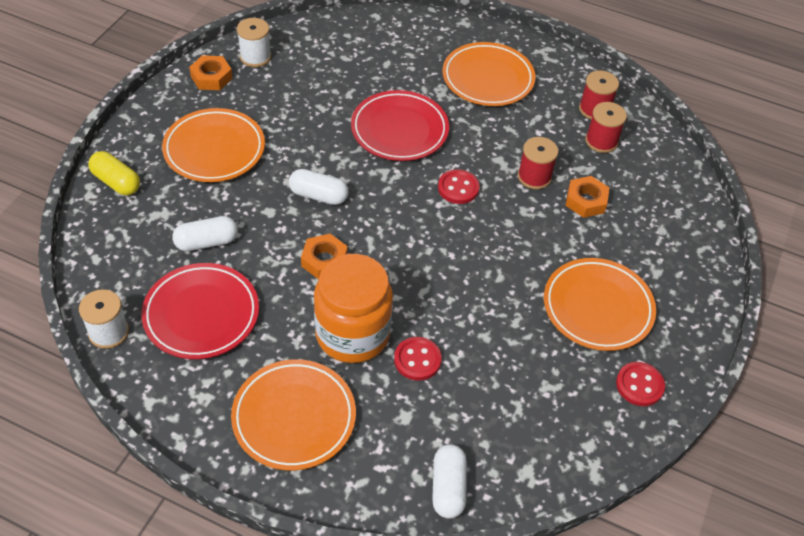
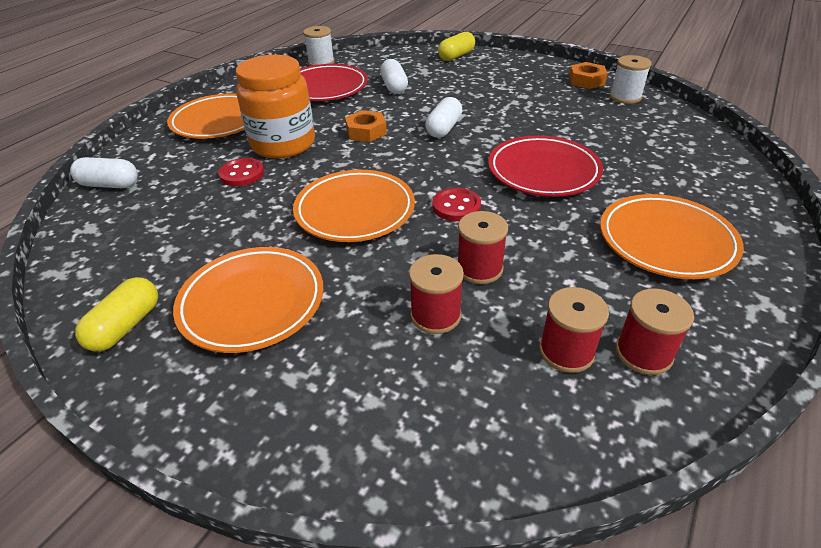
camera: 100 degrees right, 10 degrees down
orange plate [162,108,265,182] -> orange plate moved to [293,170,415,242]
orange nut [565,176,609,218] -> red spool [409,254,464,334]
red button [616,362,665,406] -> yellow capsule [75,277,158,351]

